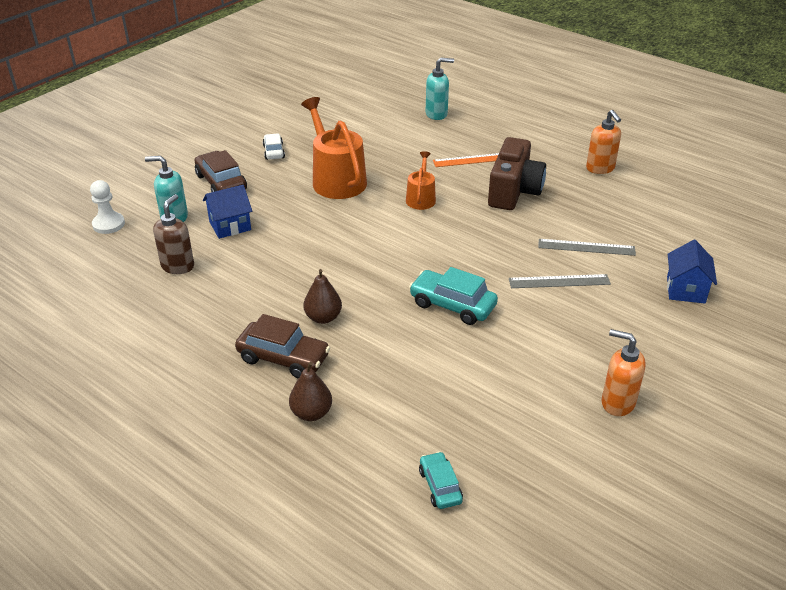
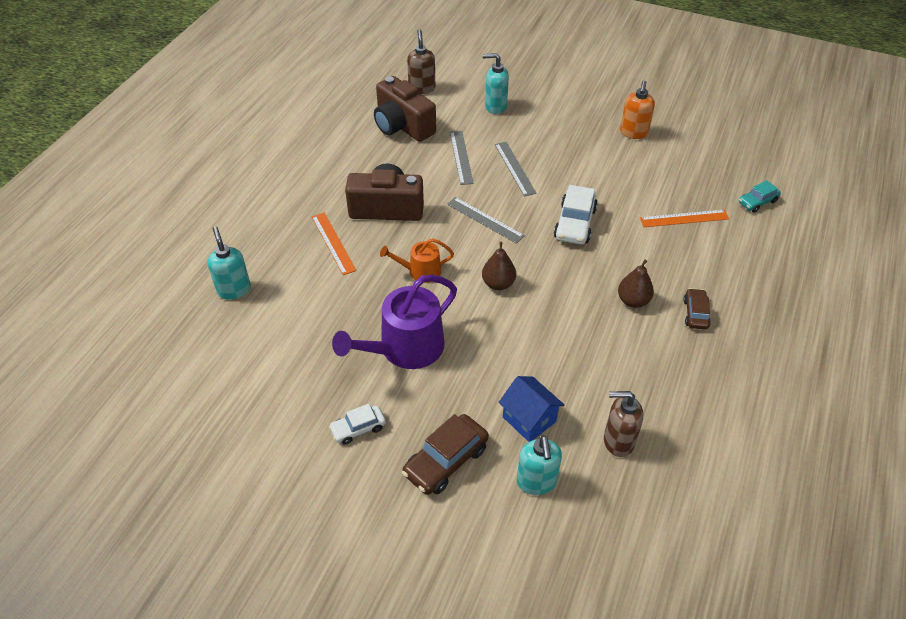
camera: 105 degrees left, 10 degrees up
white pawn [90,180,125,234] -> none
brown car [235,314,330,379] -> brown car [683,288,711,330], size x0.60
brown pear [289,362,332,421] -> brown pear moved to [482,242,516,290]
orange watering can [301,97,367,199] -> purple watering can [332,275,457,369]
turquoise car [409,267,498,325] -> white car [554,185,598,245]
orange soap dispenser [586,110,621,174] -> none
blue house [667,240,717,303] -> turquoise soap dispenser [482,53,509,114]
none -> brown camera [374,76,436,142]
none -> brown soap dispenser [407,29,435,94]
none -> grey ruler [447,197,525,244]
none -> orange ruler [640,210,729,227]

